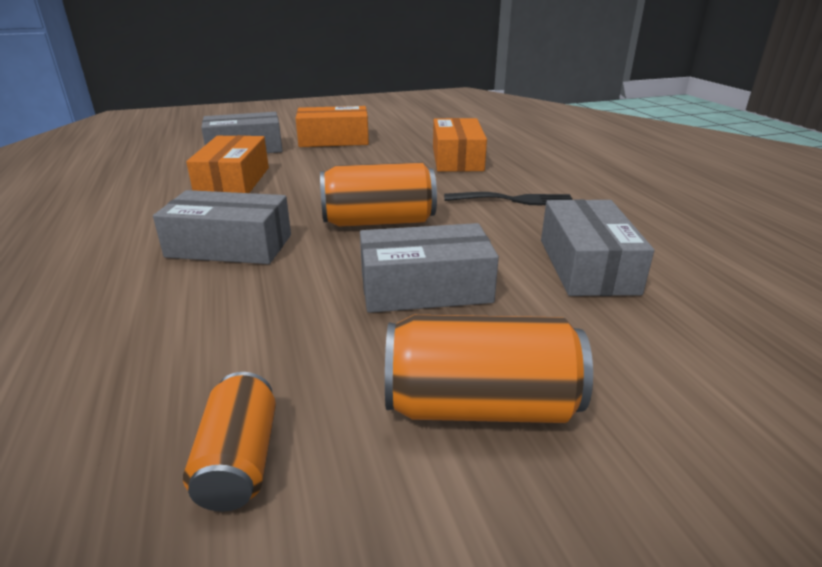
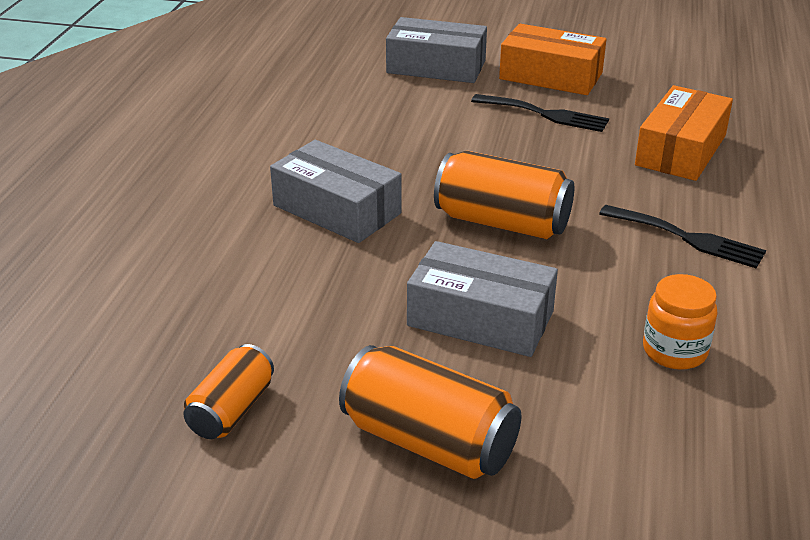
camera: 30 degrees right, 5 degrees up
orange box [186,135,269,193] -> none
grey box [541,199,654,296] -> orange jar [643,274,718,370]
none -> black fork [471,94,609,132]

